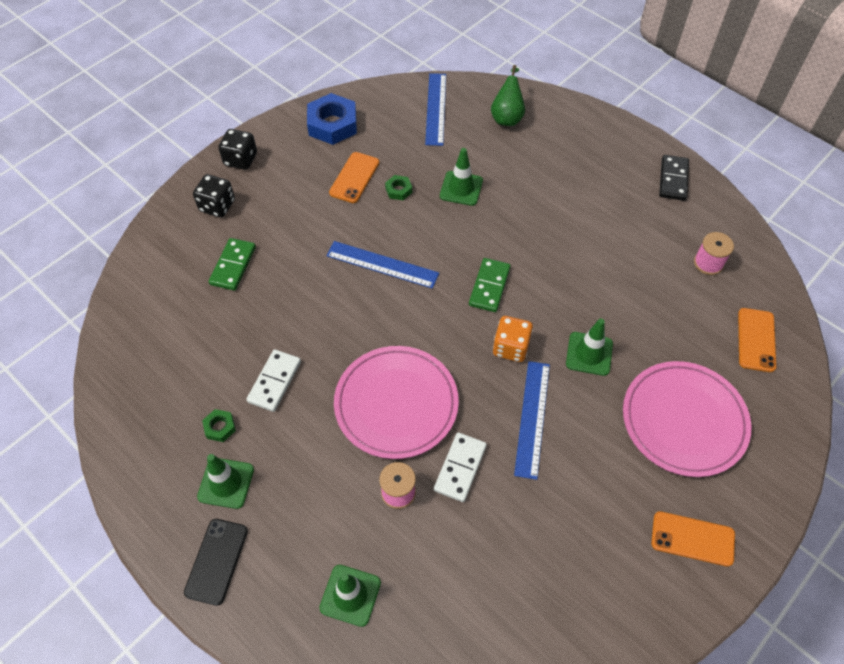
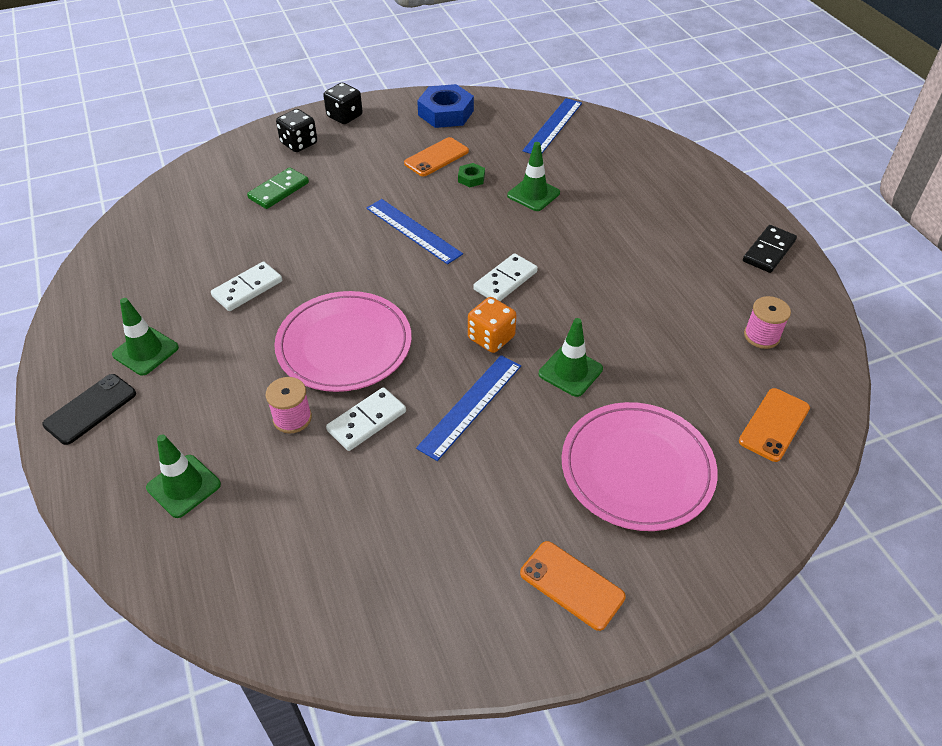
camera: 25 degrees right, 10 degrees down
green nut [202,409,236,442] -> none
green domino [469,258,511,312] -> white domino [473,253,538,301]
green pear [491,65,525,126] -> none

